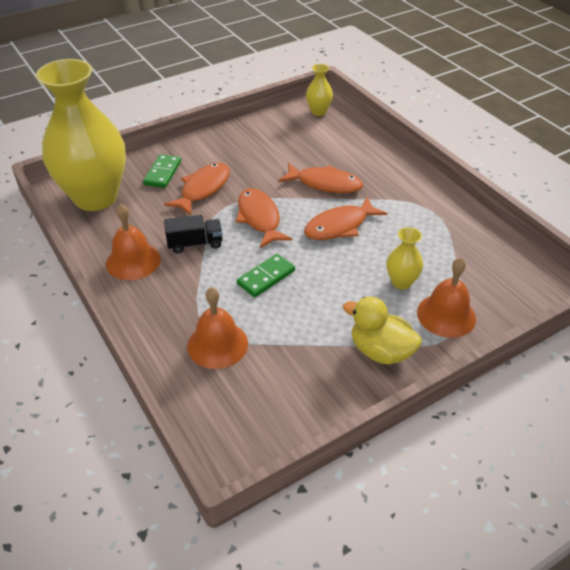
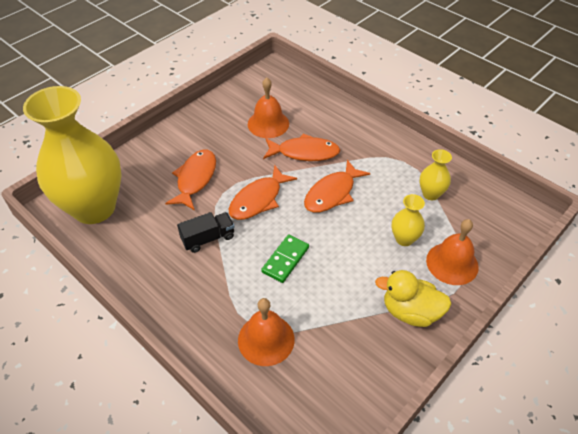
camera: 15 degrees left, 5 degrees up
orange bell [106,204,160,280] -> orange bell moved to [248,77,289,138]
green domino [143,154,181,188] -> none
orange fish [236,188,292,248] -> orange fish turned 105 degrees counterclockwise [229,165,297,220]
yellow vase [306,64,333,116] -> yellow vase moved to [420,149,452,200]

